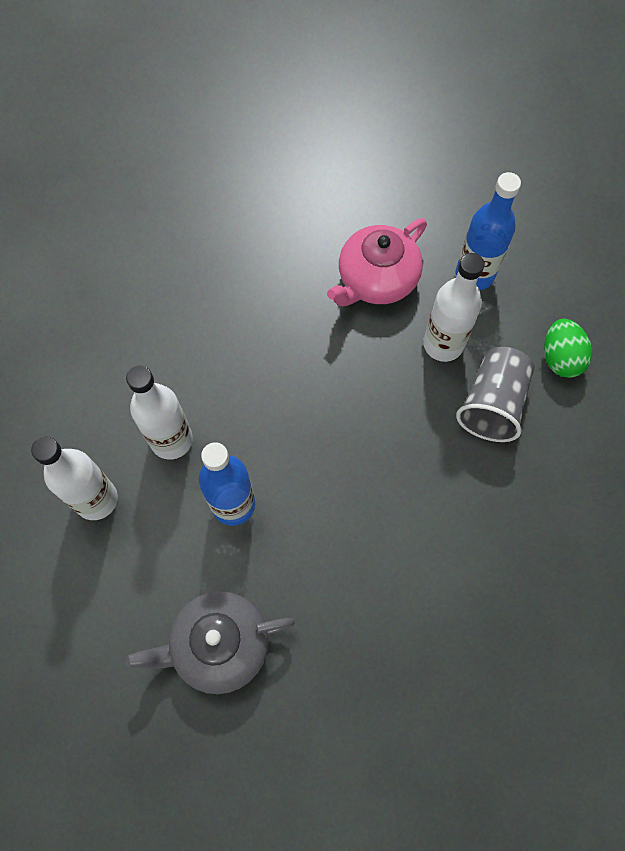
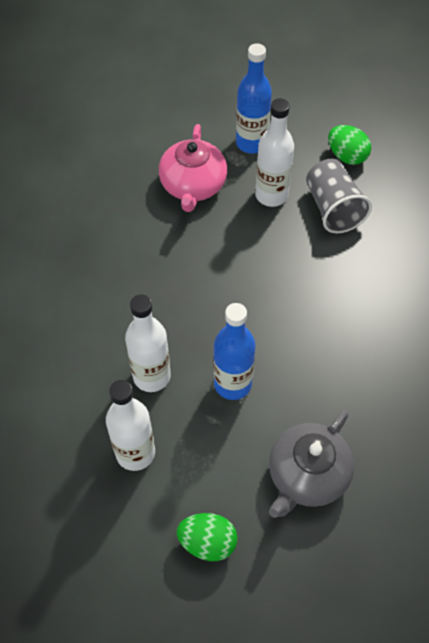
camera: 40 degrees left, 10 degrees down
none -> green egg [177,513,238,561]

